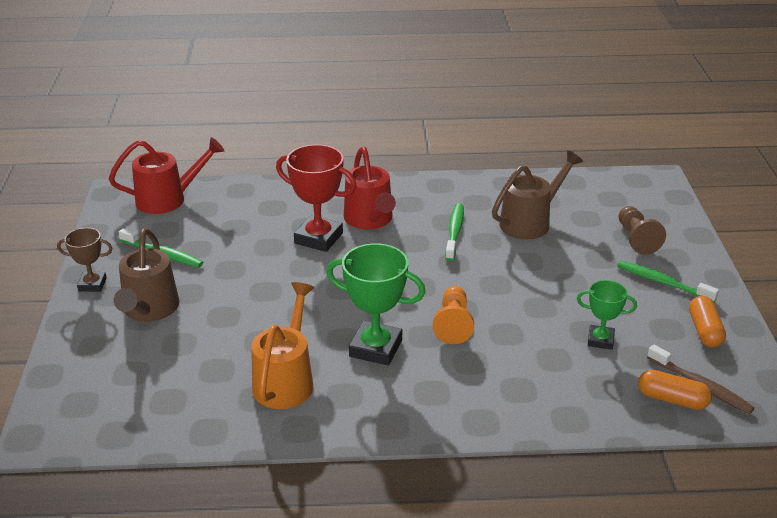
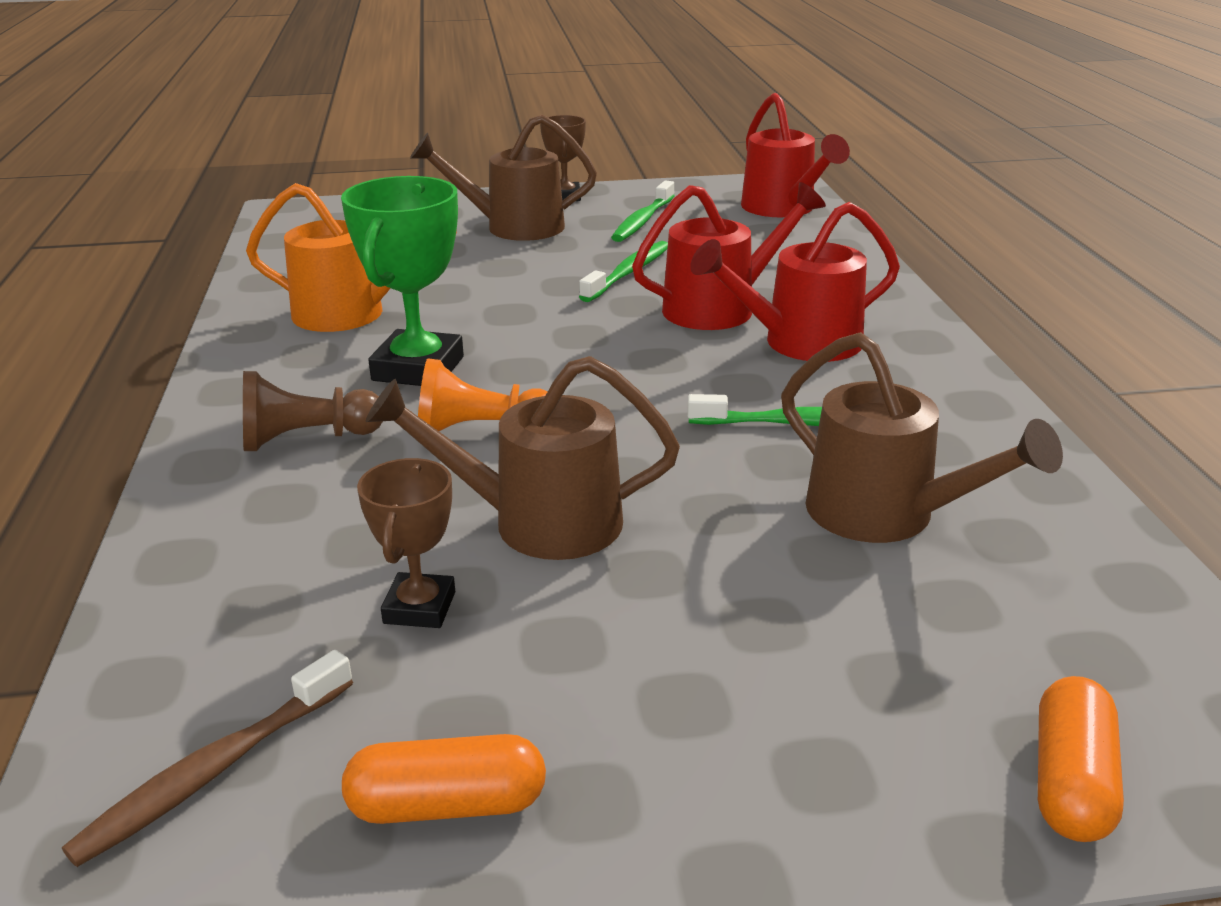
camera: 85 degrees right, 5 degrees down
red trophy [276,144,357,252] -> red watering can [632,182,826,330]
green trophy [577,280,637,350] -> brown trophy [357,458,455,628]
green toothbrush [617,261,719,302] -> green toothbrush moved to [579,241,668,302]
brown pawn [619,206,666,255] -> brown pawn moved to [243,371,383,451]
orange capsule [638,370,712,410] -> orange capsule moved to [1038,676,1124,842]
none -> brown watering can [366,356,680,560]

